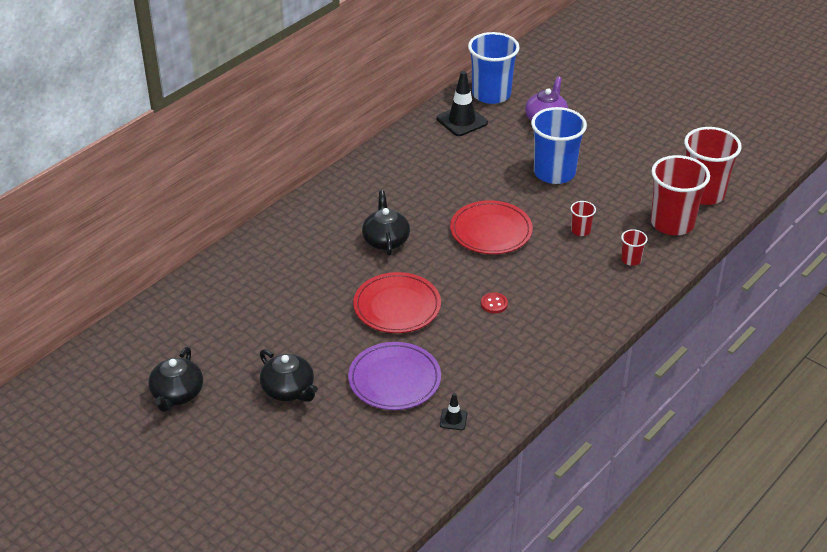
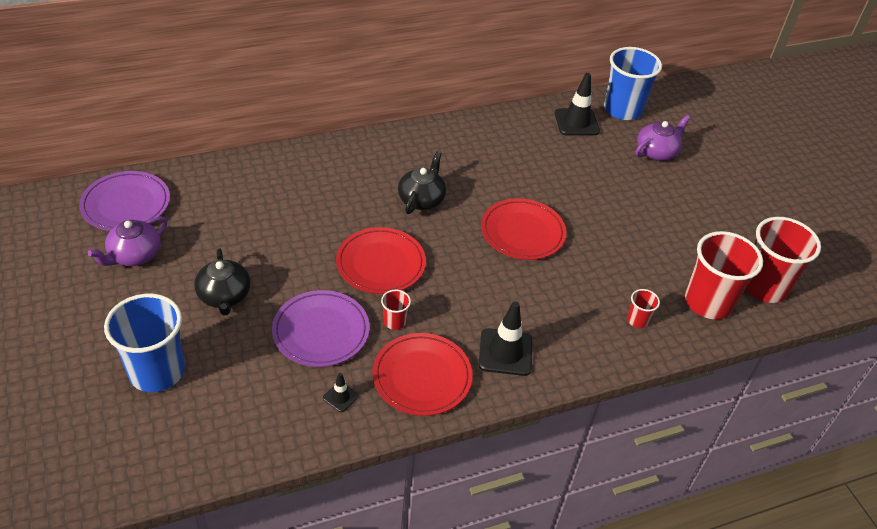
camera: 25 degrees right, 5 degrees up
black teapot [148,347,203,412] -> purple teapot [88,217,167,266]
red button [481,292,508,313] -> none
blue cup [531,107,587,184] -> blue cup moved to [104,294,185,392]
red cup [571,201,596,236] -> red cup moved to [381,290,411,330]
none -> purple plate [79,171,170,231]
none -> red plate [372,333,472,416]
none -> black traffic cone [479,301,532,376]

